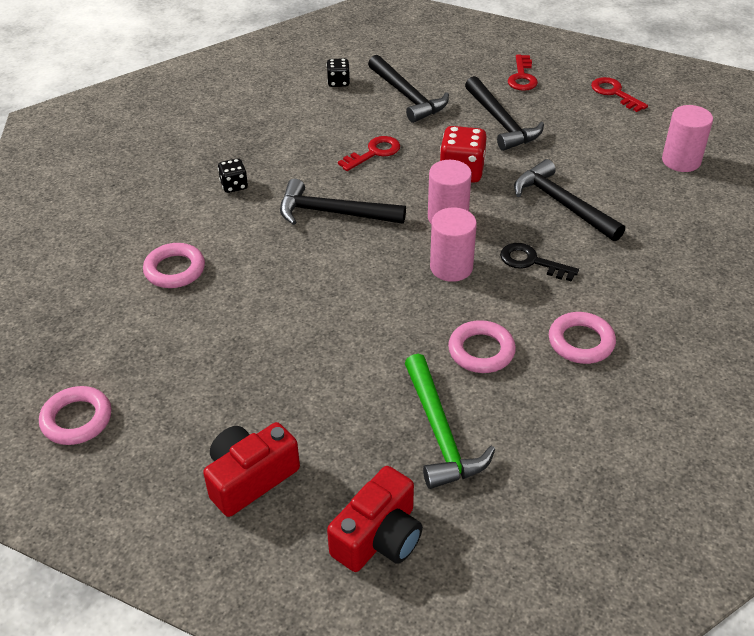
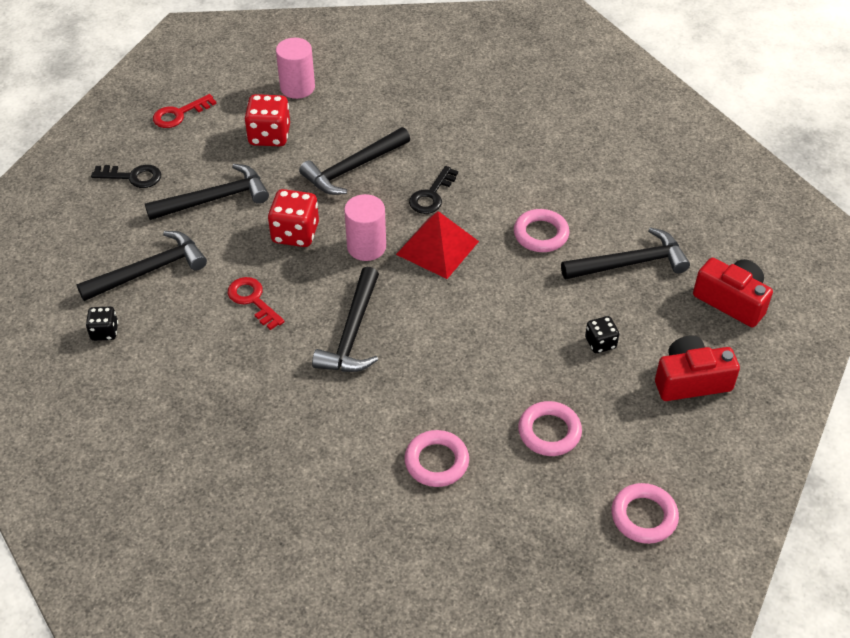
camera: 90 degrees left, 5 degrees up
red camera [203,422,300,517] -> red camera turned 120 degrees clockwise [655,335,740,401]
black dice [218,158,248,193] -> black dice moved to [585,316,619,353]
green hammer [405,354,495,489] -> black hammer [561,227,690,279]
pink cylinder [430,208,477,282] -> red pyramid [396,211,479,279]
red key [508,55,538,91] -> black key [91,165,161,188]
pink ring [549,312,616,364] -> pink ring moved to [518,401,582,456]
none -> red dice [244,94,290,146]

